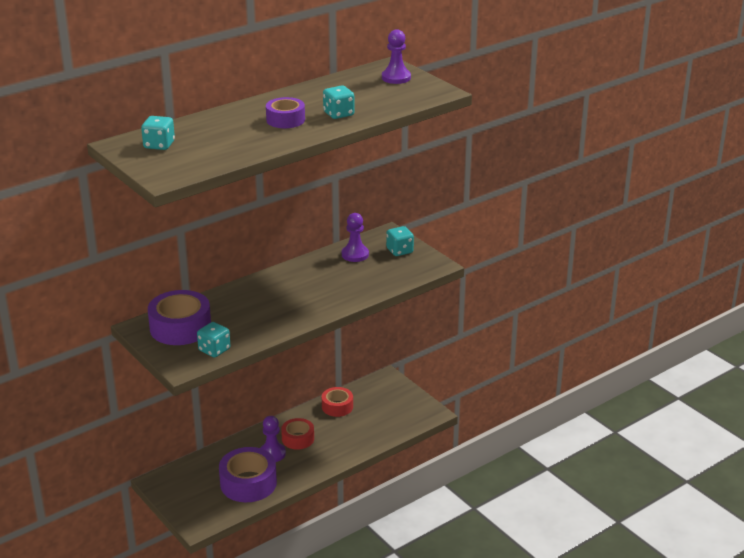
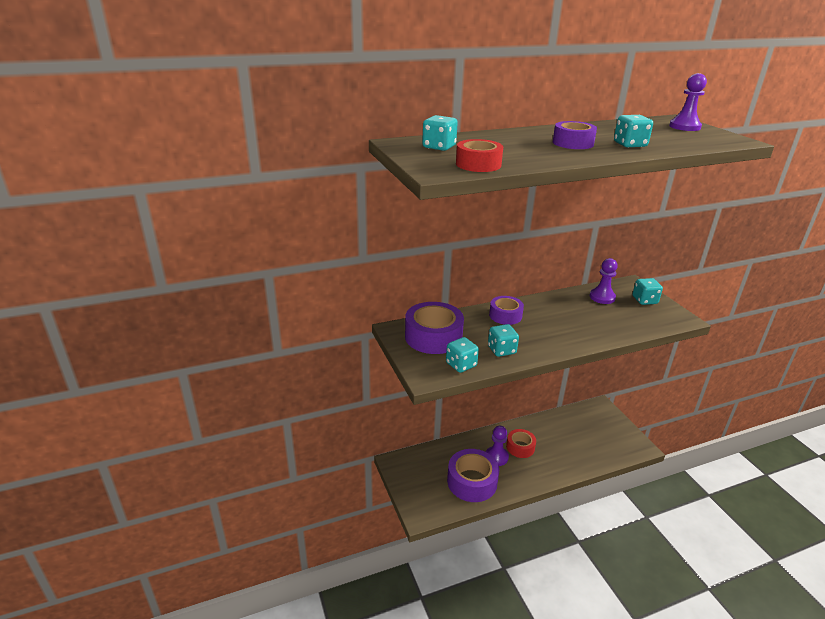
camera: 15 degrees right, 0 degrees up
red tape [322,387,353,417] -> red tape moved to [456,139,503,172]
none -> turquoise dice [488,324,519,357]
none -> purple tape [489,296,524,325]

